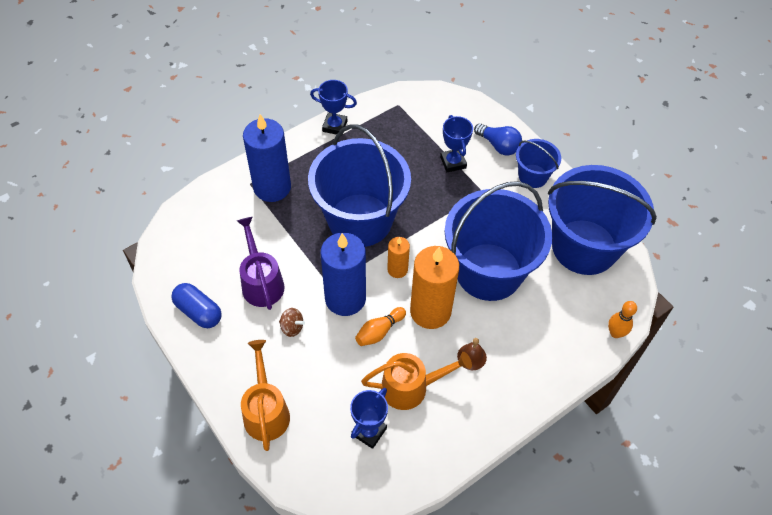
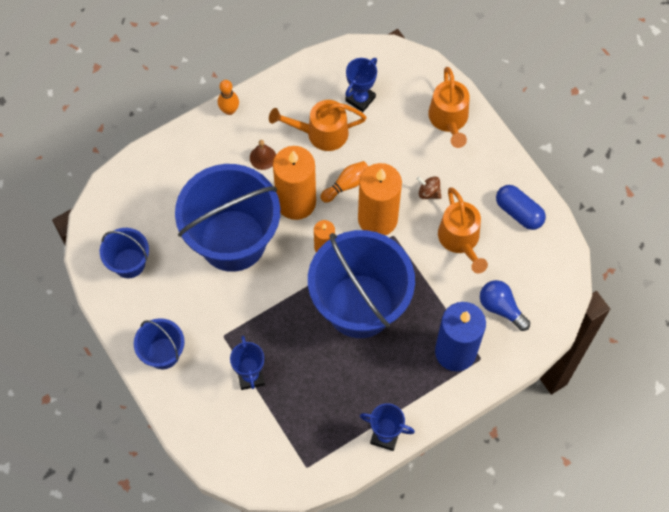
camera: 175 degrees left, 10 degrees up
purple watering can [237,217,285,310] -> orange watering can [438,188,488,273]
blue candle [320,233,366,316] -> orange candle [358,163,402,235]
blue light bulb [474,123,522,155] -> blue light bulb moved to [480,280,530,331]
blue bucket [548,165,657,275] -> blue bucket [100,228,149,278], size x0.48
orange bowling pin [608,301,637,338] -> orange bowling pin moved to [218,80,239,115]

